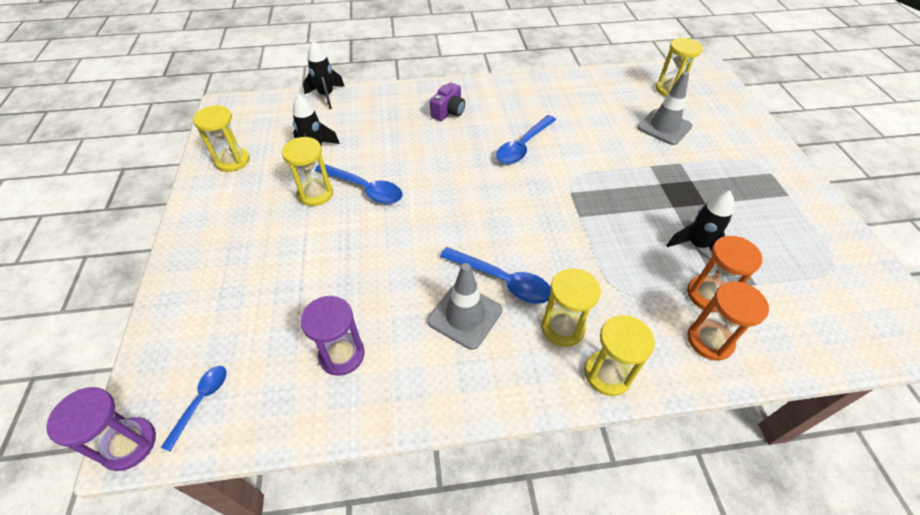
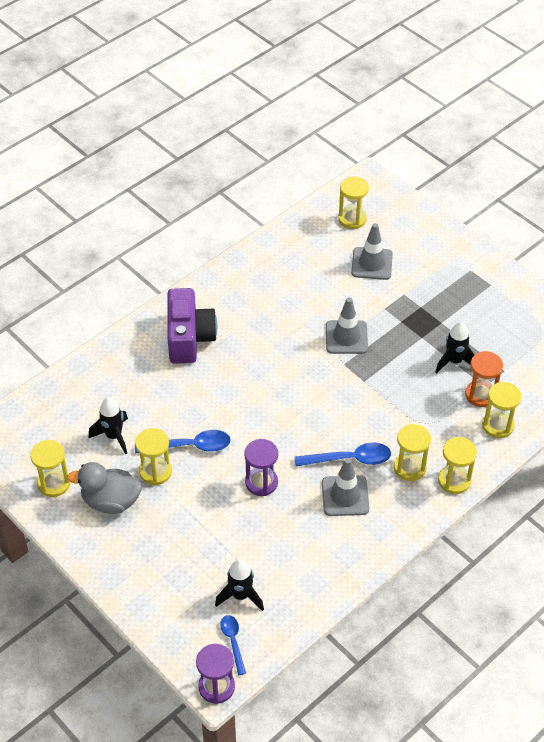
camera: 35 degrees left, 0 degrees up
purple hourglass [300,296,365,376] -> purple hourglass moved to [244,439,278,496]
black rocket [303,41,345,109] -> black rocket moved to [215,559,264,611]
purple camera [430,82,465,121] -> purple camera [167,288,217,364], size x1.84
blue spoon [496,115,556,164] -> none
orange hourglass [687,281,769,361] -> yellow hourglass [482,382,521,438]
none -> grey duck [67,462,142,514]
none -> grey traffic cone [326,297,368,354]

